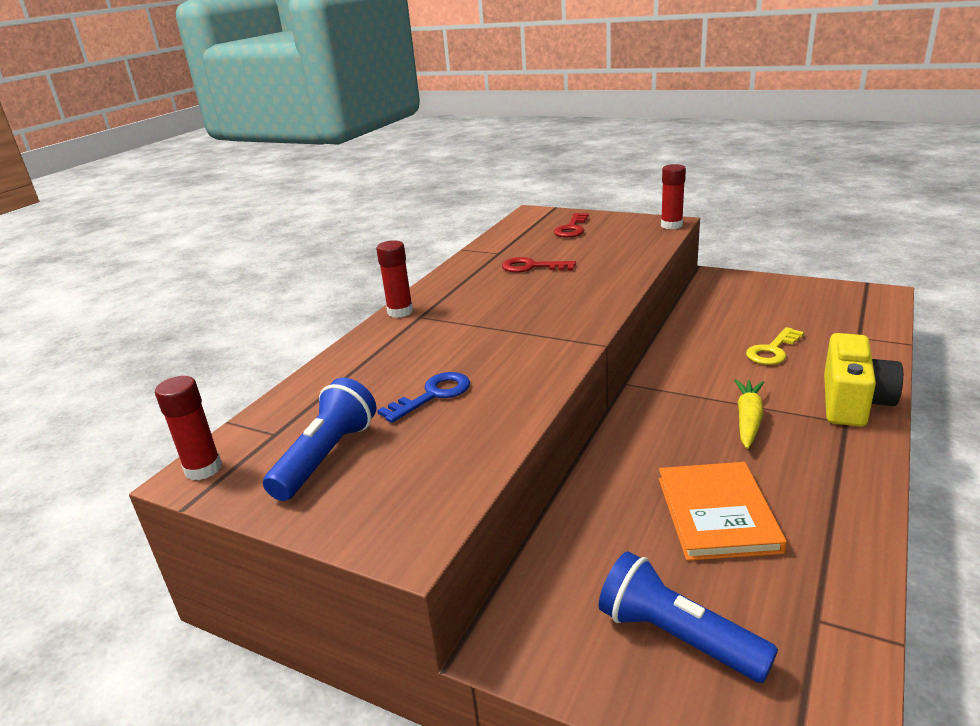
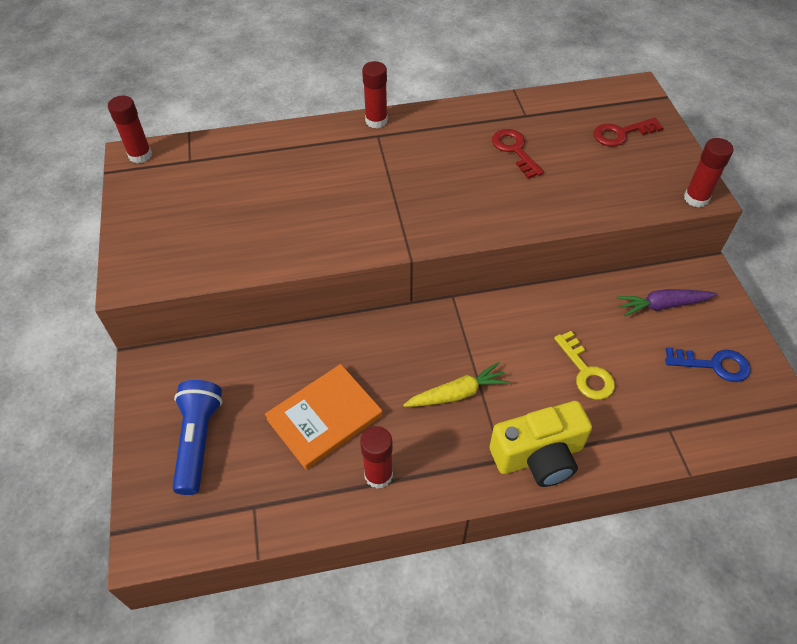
camera: 50 degrees right, 25 degrees up
blue flashlight [263,378,377,501] -> none
blue key [377,372,470,423] -> blue key moved to [665,347,750,382]
yellow key [746,327,804,365] -> yellow key turned 120 degrees counterclockwise [554,331,615,400]
none -> red glue stick [360,426,393,489]
none -> purple carrot [617,289,717,316]

